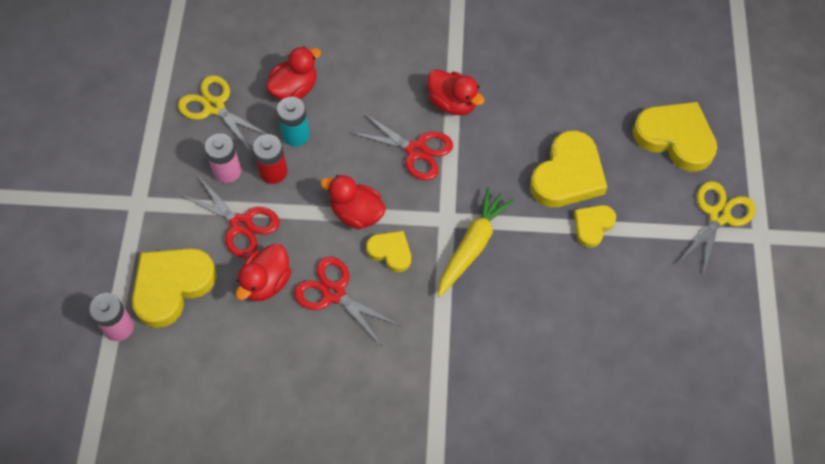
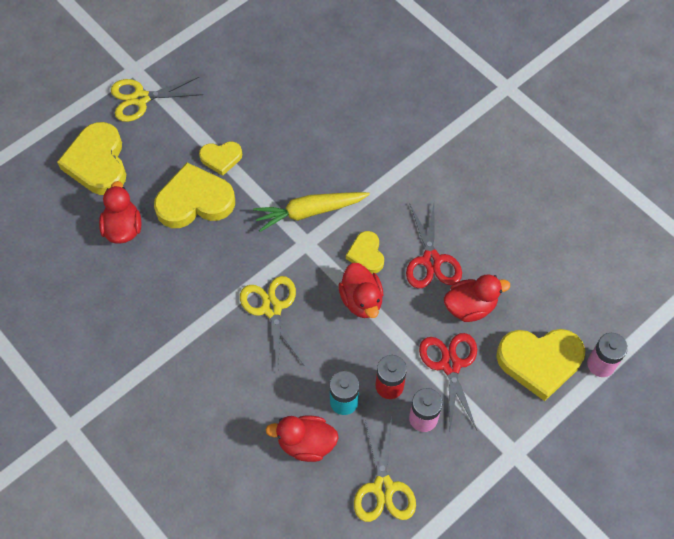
camera: 135 degrees left, 0 degrees up
red scissors [349,112,453,181] -> yellow scissors [240,276,304,368]
red duck [427,69,485,115] -> red duck moved to [99,181,142,243]

